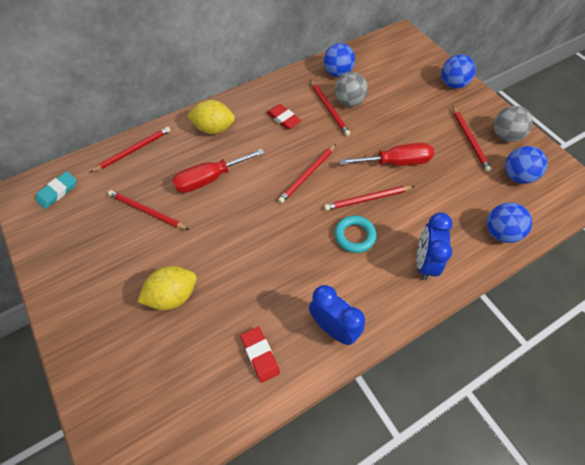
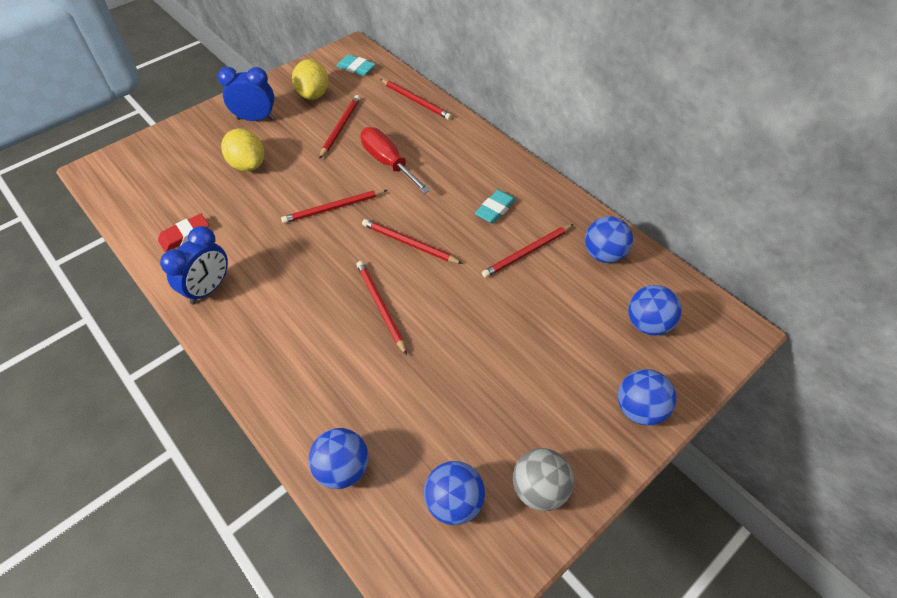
camera: 80 degrees right, 5 degrees down
yellow lemon [187,100,235,134] -> yellow lemon moved to [292,59,329,100]
red eraser [267,104,301,130] -> turquoise eraser [475,190,516,223]
grey ball [335,72,368,107] -> none
turquoise ring [335,215,376,253] -> none
red screwdriver [339,142,434,166] -> none
blue clock [417,213,453,280] -> blue clock moved to [218,67,274,121]
red pencil [452,106,492,172] -> red pencil moved to [281,190,387,223]
none -> blue ball [628,285,682,336]

